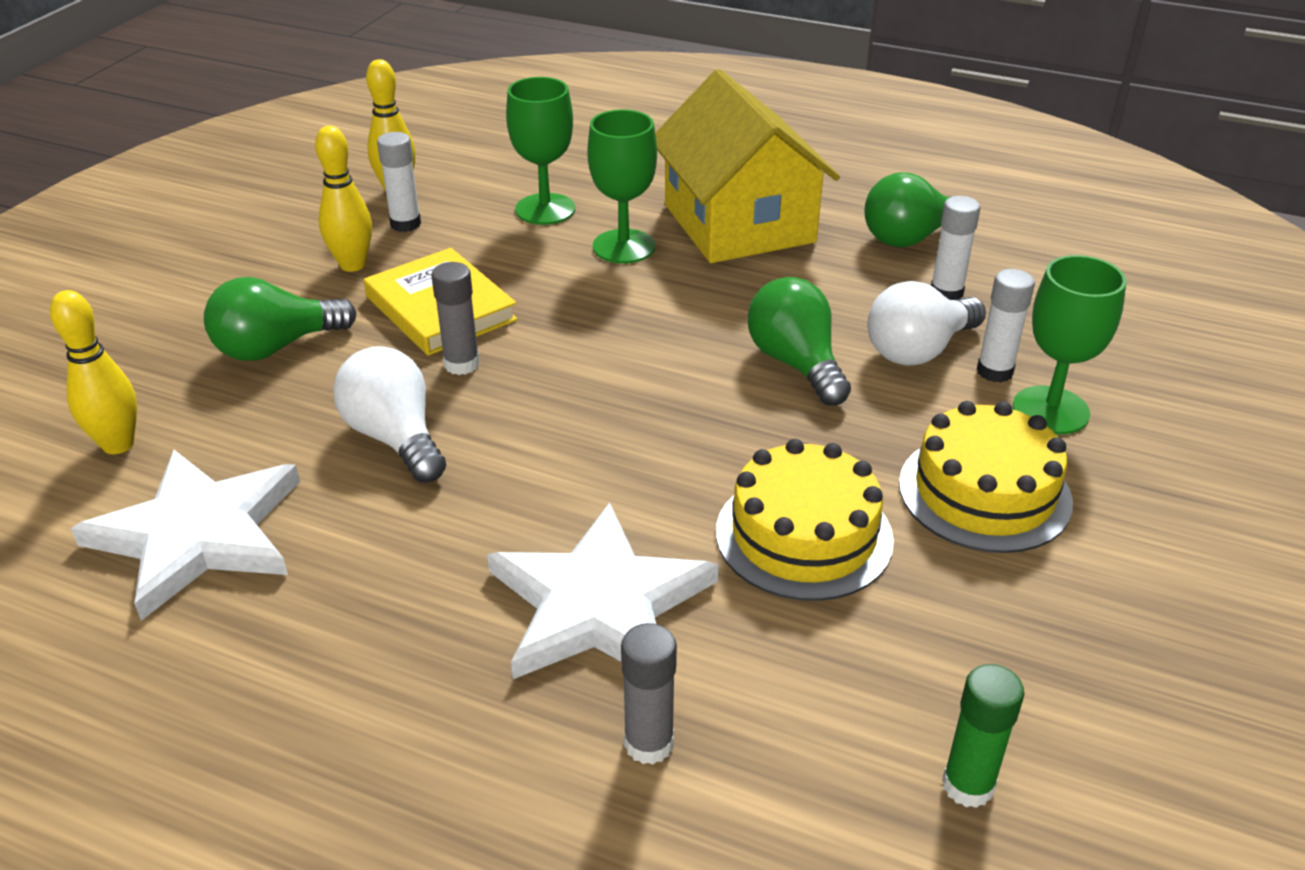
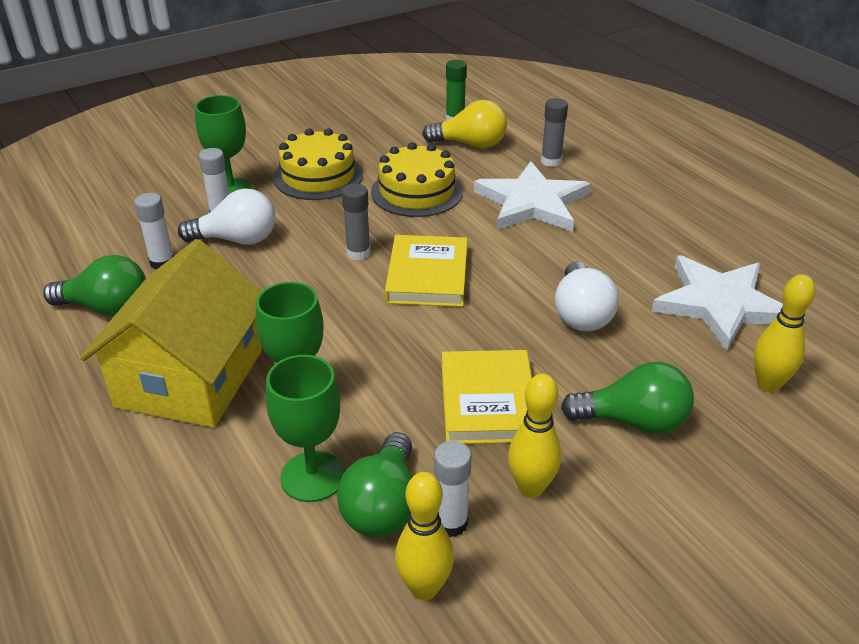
camera: 145 degrees left, 0 degrees up
grey glue stick [431,262,480,375] -> grey glue stick moved to [342,184,371,260]
green light bulb [747,277,851,406] -> green light bulb moved to [337,432,413,537]
none -> yellow book [385,235,468,307]
none -> yellow light bulb [422,100,507,149]

